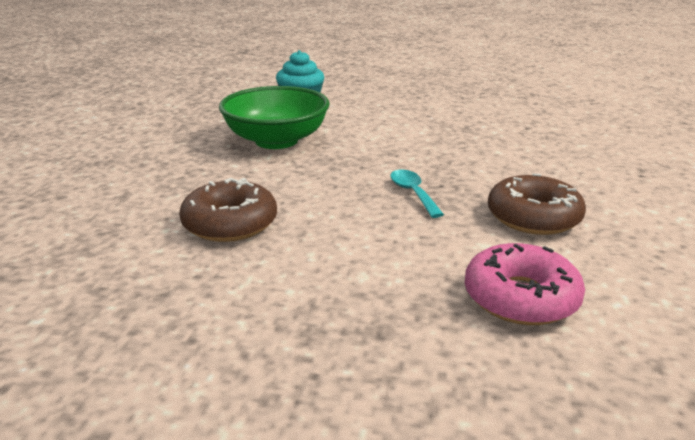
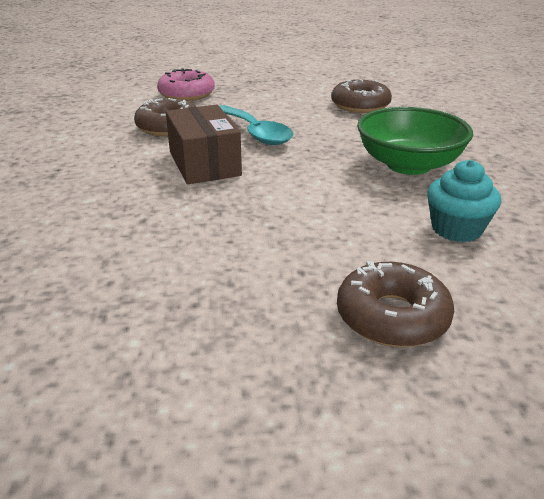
camera: 165 degrees right, 5 degrees up
turquoise spoon [390,169,444,218] -> turquoise spoon [220,105,293,145], size x1.73
none -> brown box [166,105,242,184]
none -> brown donut [337,261,454,347]

